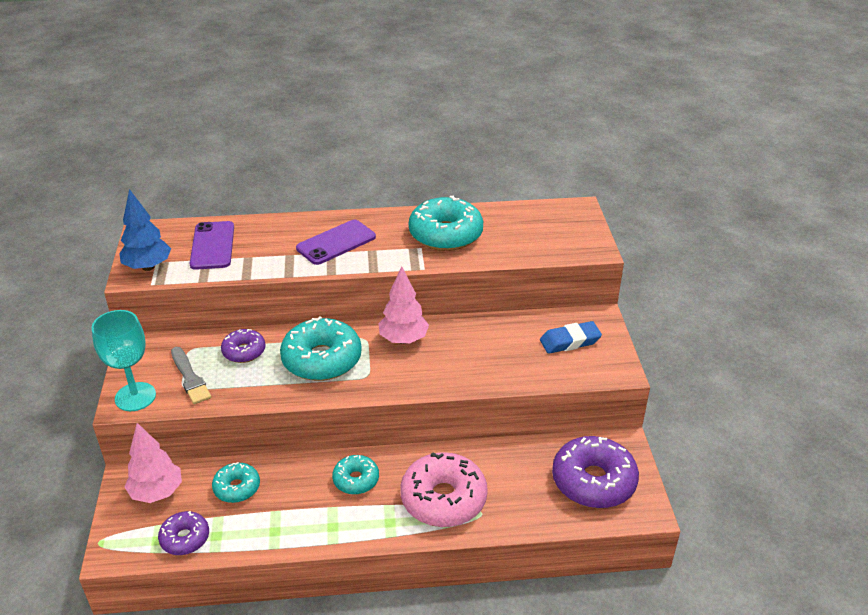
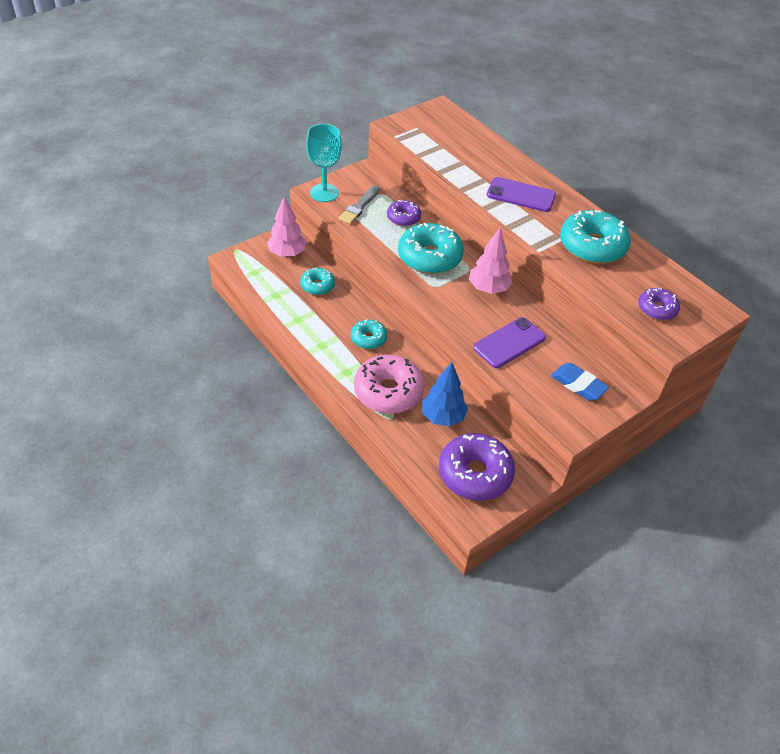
camera: 55 degrees right, 10 degrees up
blue tree [119,189,171,271] -> blue tree moved to [422,362,468,426]
purple donut [158,511,209,555] -> purple donut moved to [638,288,680,320]
purple phone [190,221,234,270] -> purple phone moved to [473,317,546,368]

